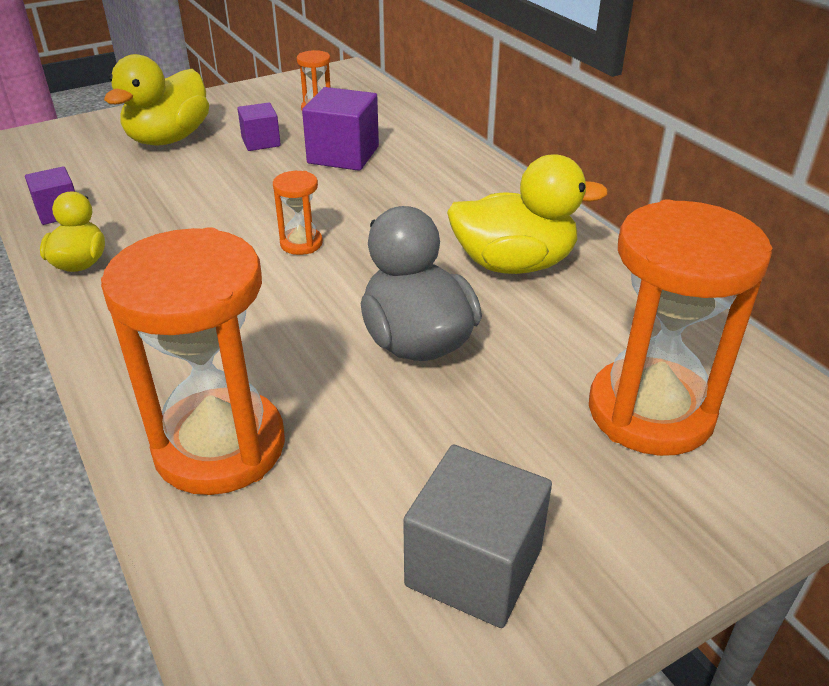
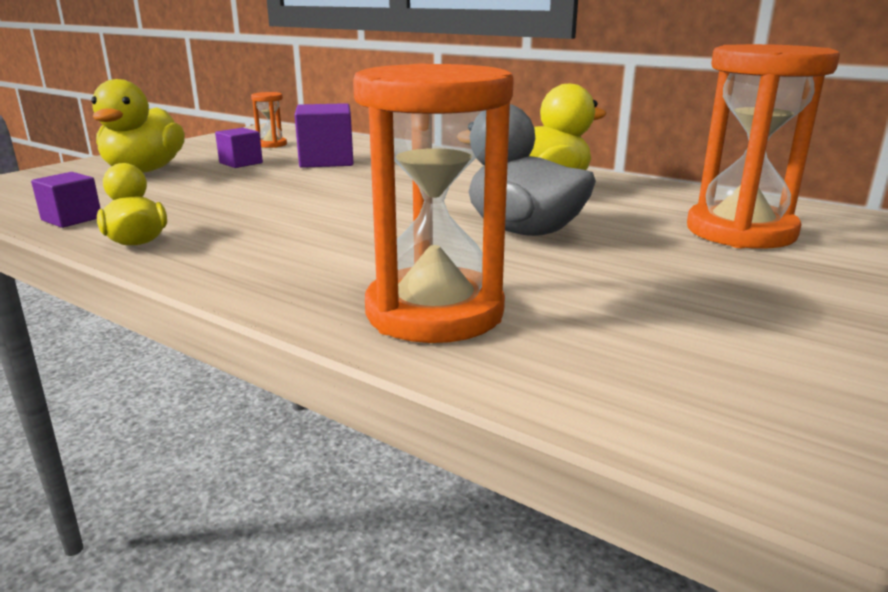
camera: 25 degrees left, 15 degrees down
orange hourglass [273,171,323,255] -> none
grey cube [403,444,552,628] -> none

